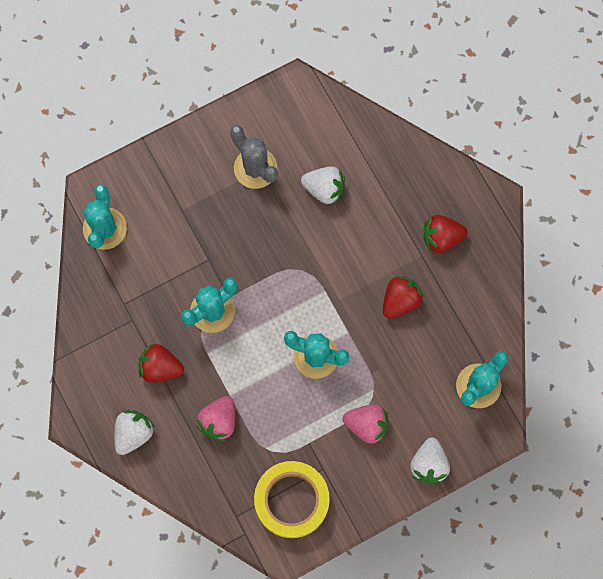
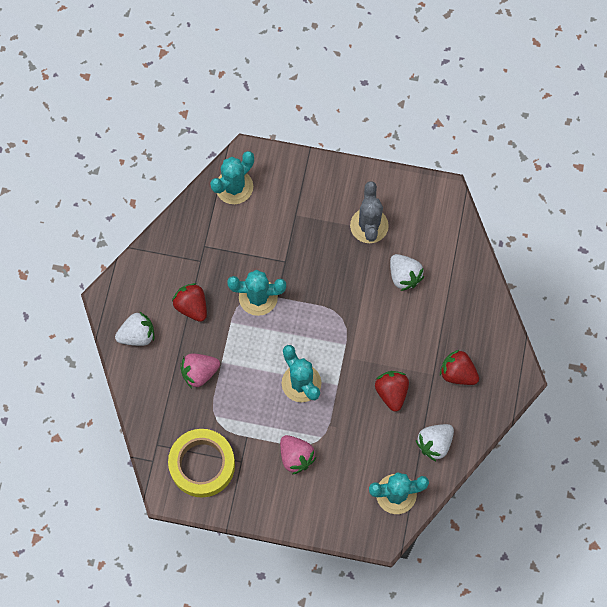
camera: 40 degrees right, 5 degrees down
red strawberry [383,276,423,319] -> red strawberry turned 90 degrees counterclockwise [375,371,409,412]
white strawberry [410,438,450,484] -> white strawberry moved to [416,424,454,461]

